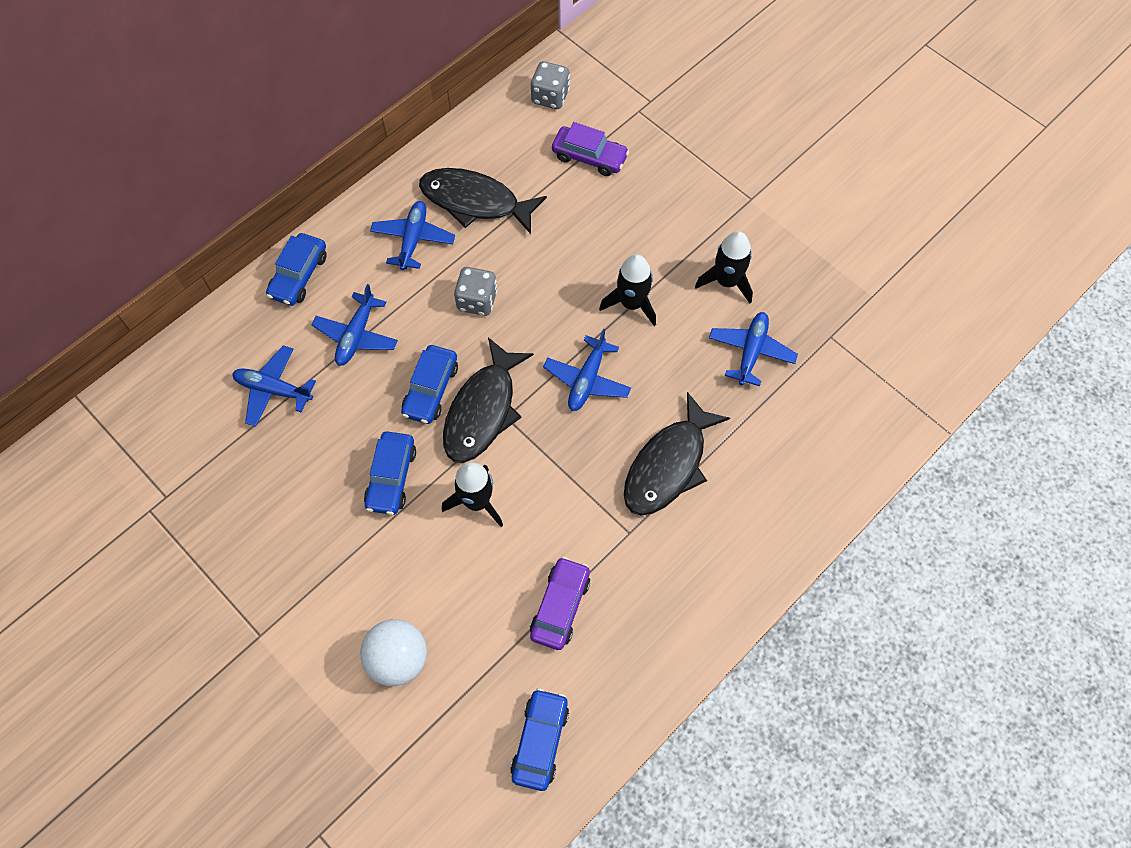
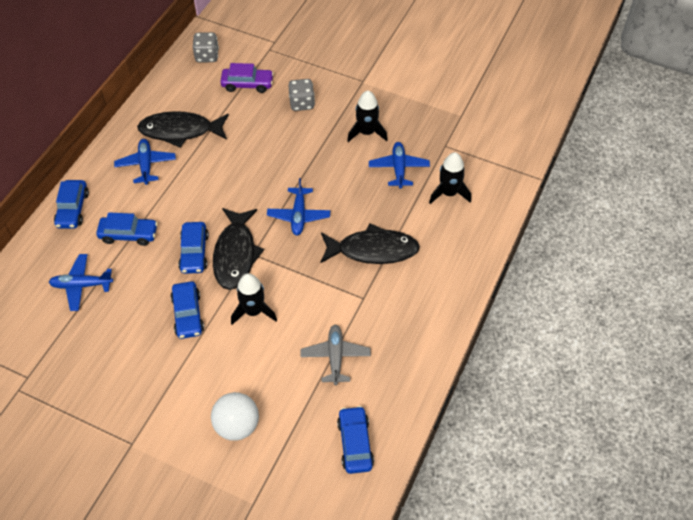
camera: 20 degrees left, 10 degrees down
blue plane [311,284,398,366] -> blue car [96,212,158,246]
grey dice [454,267,498,316] -> grey dice moved to [288,79,315,111]
purple car [530,557,590,650] -> grey plane [300,325,371,385]
black rocket [599,254,656,326] -> black rocket moved to [429,152,471,204]
black fish [624,392,730,516] -> black fish turned 105 degrees counterclockwise [320,223,420,264]

